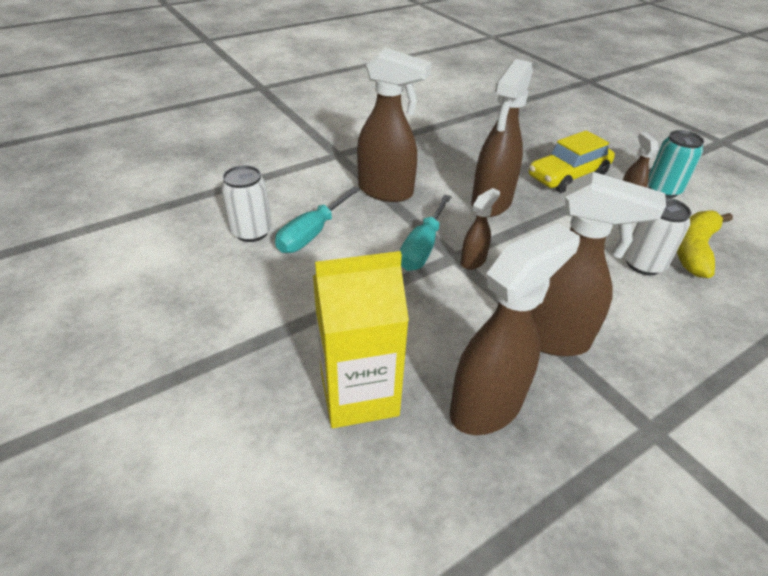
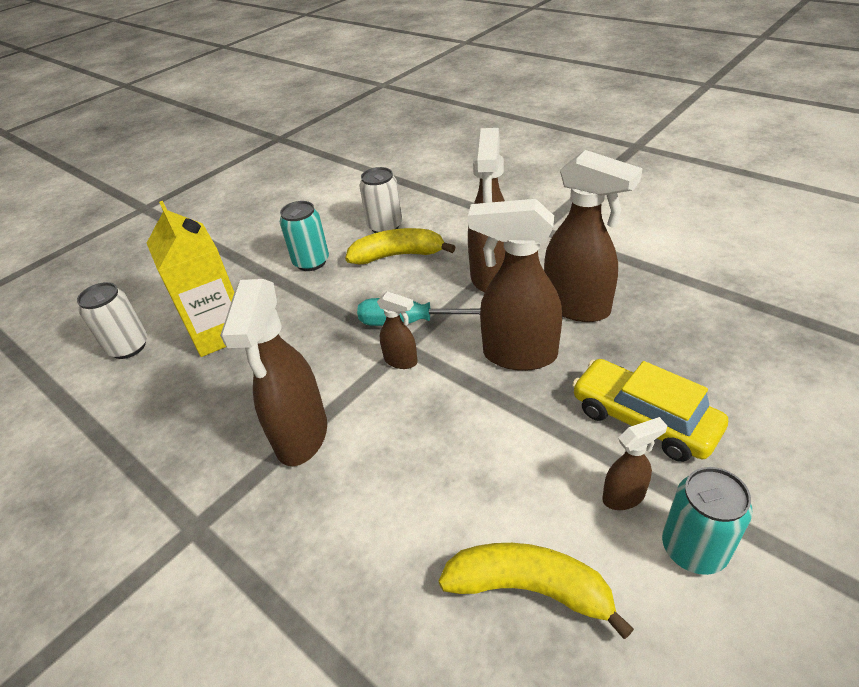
camera: 80 degrees right, 0 degrees up
turquoise screwdriver [275,186,360,253] -> yellow banana [345,228,455,265]
brown spray bottle [450,223,580,435] -> brown spray bottle moved to [544,150,643,322]
white can [624,197,691,275] -> white can moved to [77,282,147,359]
none -> turquoise can [280,201,329,271]

